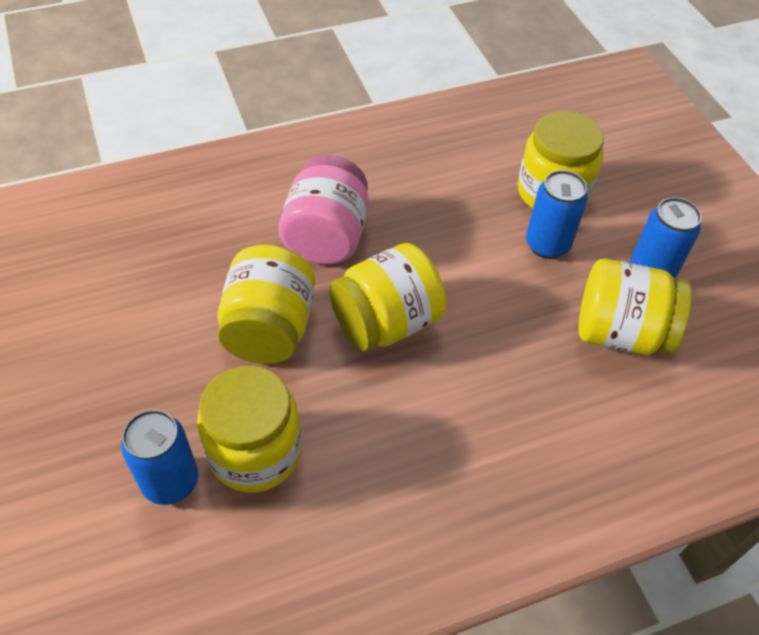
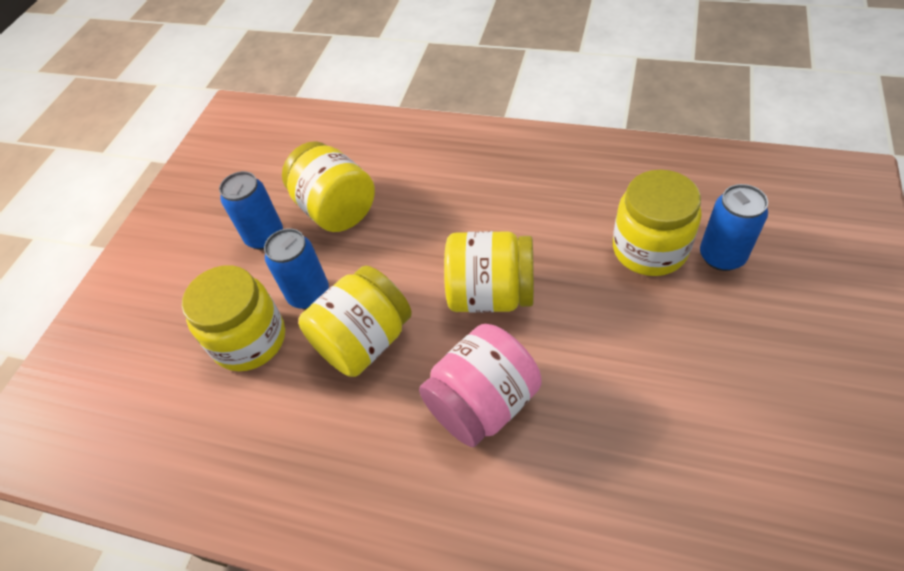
camera: 135 degrees left, 0 degrees up
yellow jar [217,245,315,364] -> yellow jar moved to [299,266,412,377]

